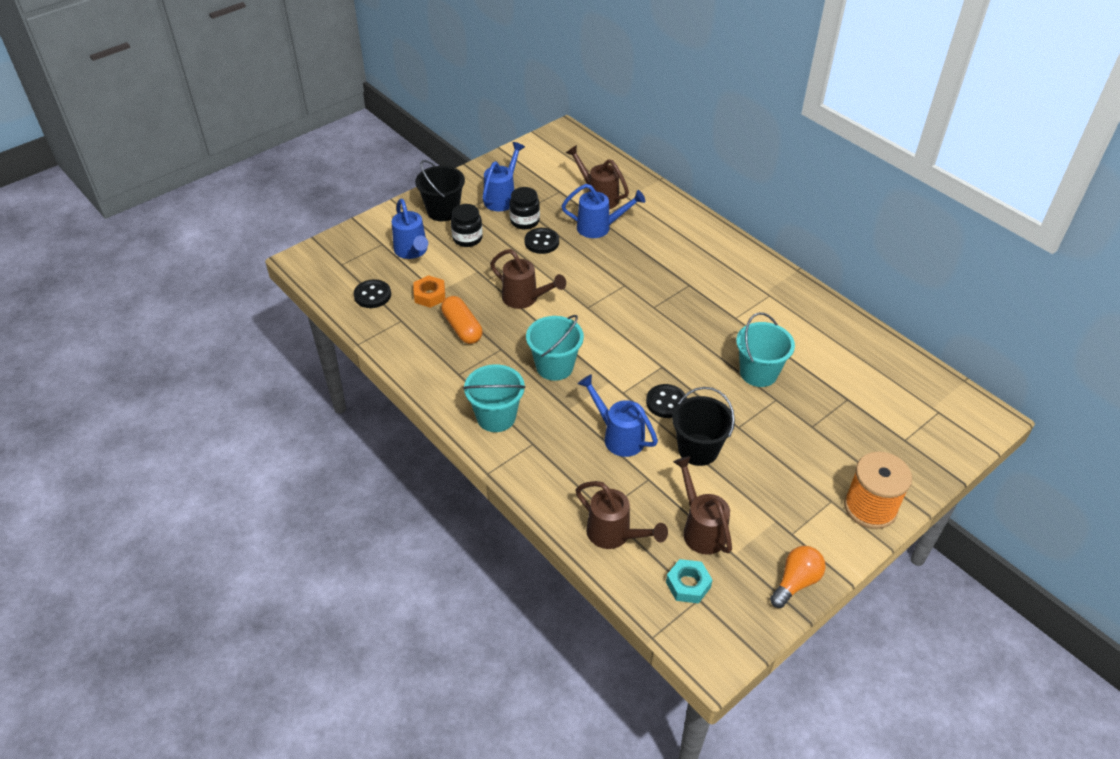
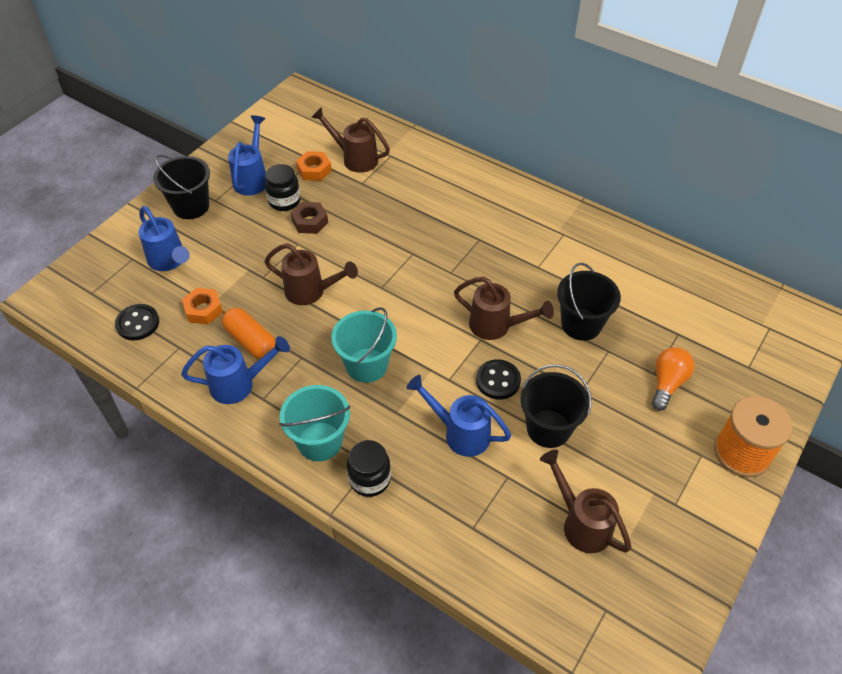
camera: 15 degrees left, 5 degrees up
black jar [451,204,483,247] -> black jar moved to [347,440,391,497]
black button [524,228,559,254] -> brown nut [291,202,328,234]
blue watering can [561,184,645,238] -> blue watering can moved to [181,336,290,404]
brown watering can [576,481,668,549] -> brown watering can moved to [454,277,554,340]
turquoise nut [666,559,712,603] -> none
turquoise bucket [736,312,795,387] -> black bucket [557,263,621,341]
orange light bulb [770,546,825,608] -> orange light bulb moved to [652,347,694,411]
none -> orange nut [296,151,332,181]

